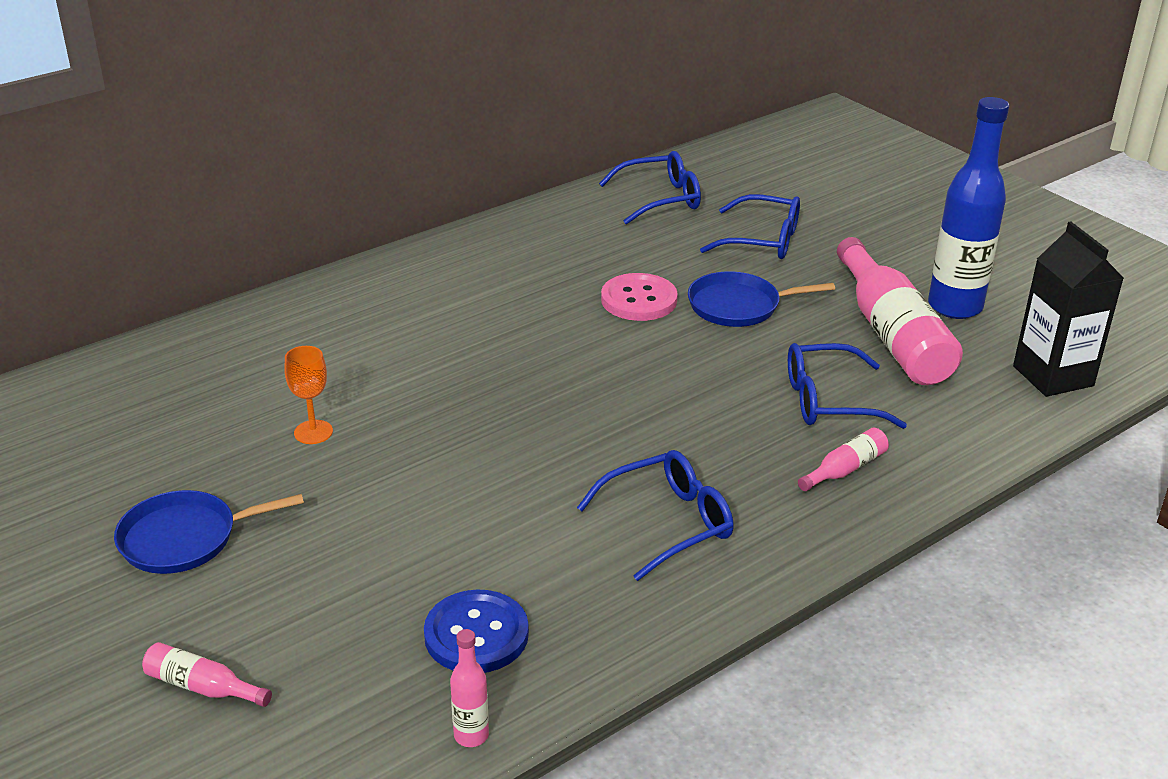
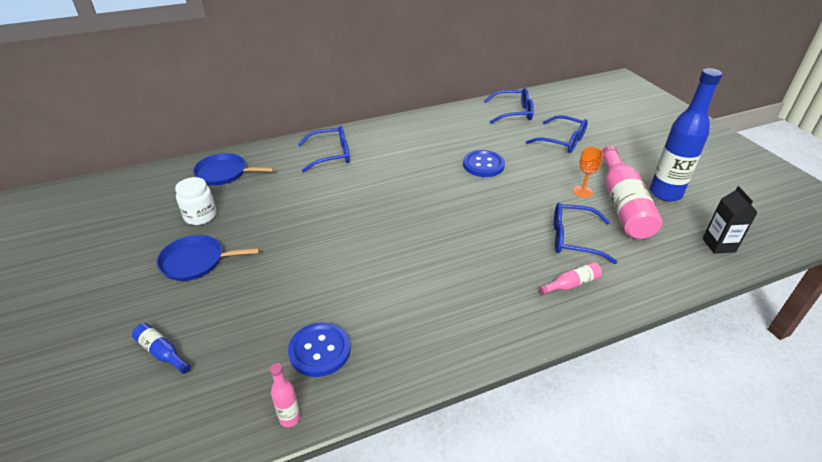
camera: 15 degrees right, 5 degrees up
pink bottle [142,642,272,707] -> blue bottle [132,323,191,374]
orange goblet [284,346,333,444] -> orange goblet moved to [573,147,603,198]
blue glasses [577,450,734,581] -> blue glasses moved to [298,126,350,173]
pink button [601,273,678,321] -> blue button [463,150,505,177]
blue pan [688,271,835,327] -> blue pan moved to [193,153,274,185]
black carton [1013,221,1123,397] -> black carton [702,186,758,254], size x0.66
none -> white jar [175,177,217,225]

